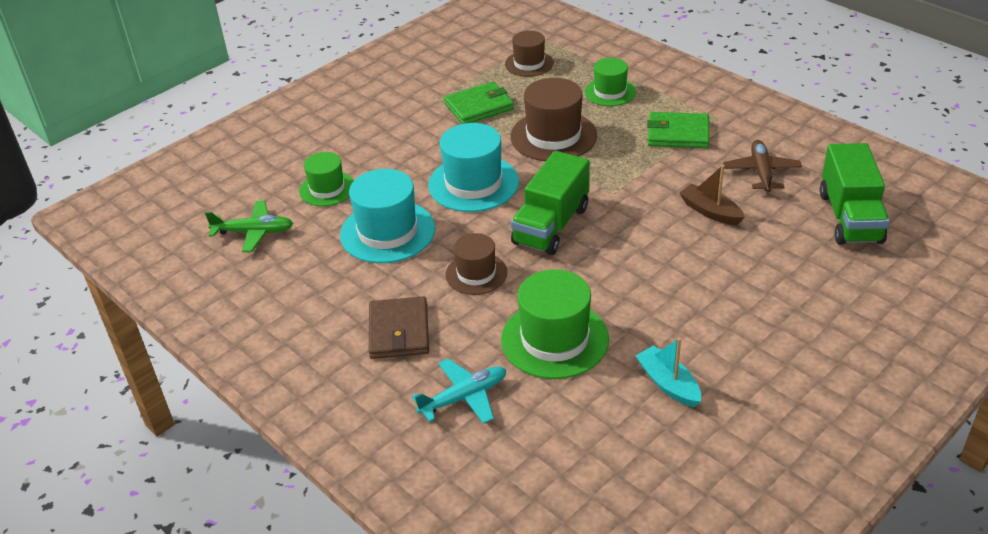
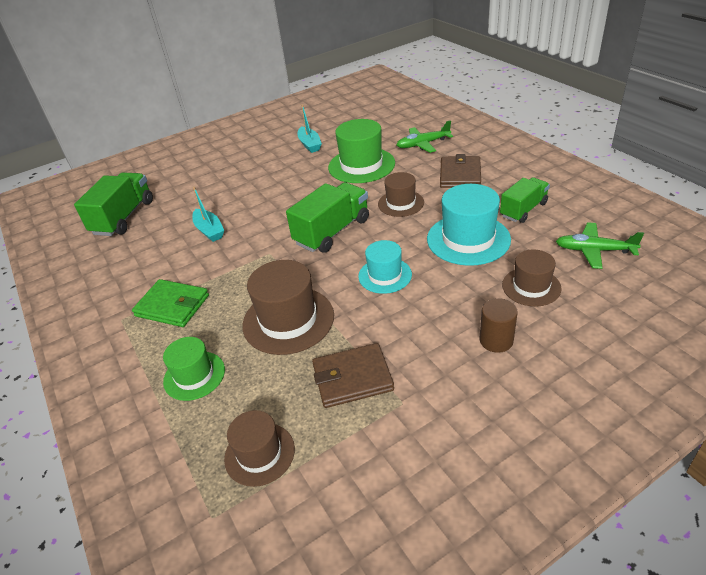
camera: 165 degrees left, 0 degrees up
green hat [299,152,354,206] -> brown hat [502,250,562,306]
turquoise plane [412,359,506,424] -> green plane [396,120,453,153]
turquoise hat [428,123,519,212] -> turquoise hat [358,240,412,294], size x0.62
green wallet [444,81,514,124] -> brown wallet [312,343,394,408]
brown boat [679,165,745,225] -> turquoise boat [192,187,224,242]
brown plane [723,140,802,192] -> none
none -> brown cylinder [480,298,518,353]
none -> green truck [500,177,550,223]

